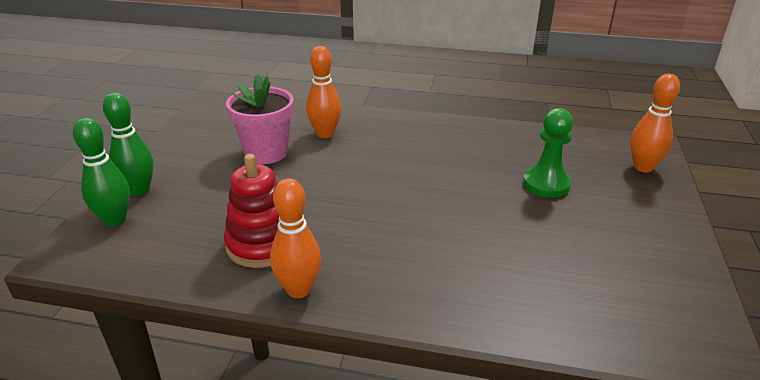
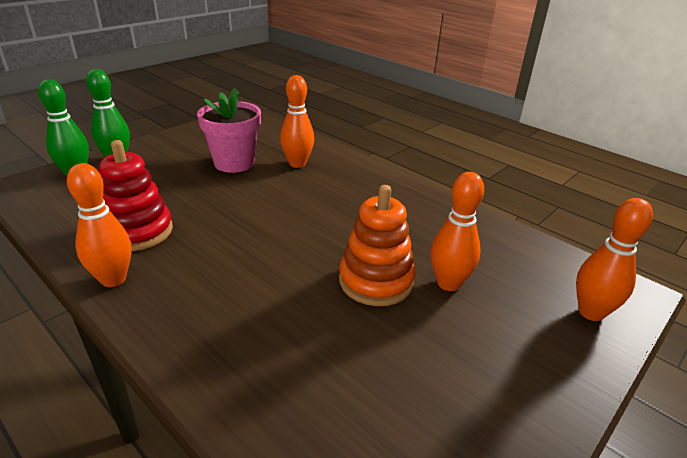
camera: 30 degrees right, 0 degrees up
green pawn [523,108,573,198] -> orange bowling pin [430,172,484,291]
none -> orange stacking toy [339,185,415,306]

